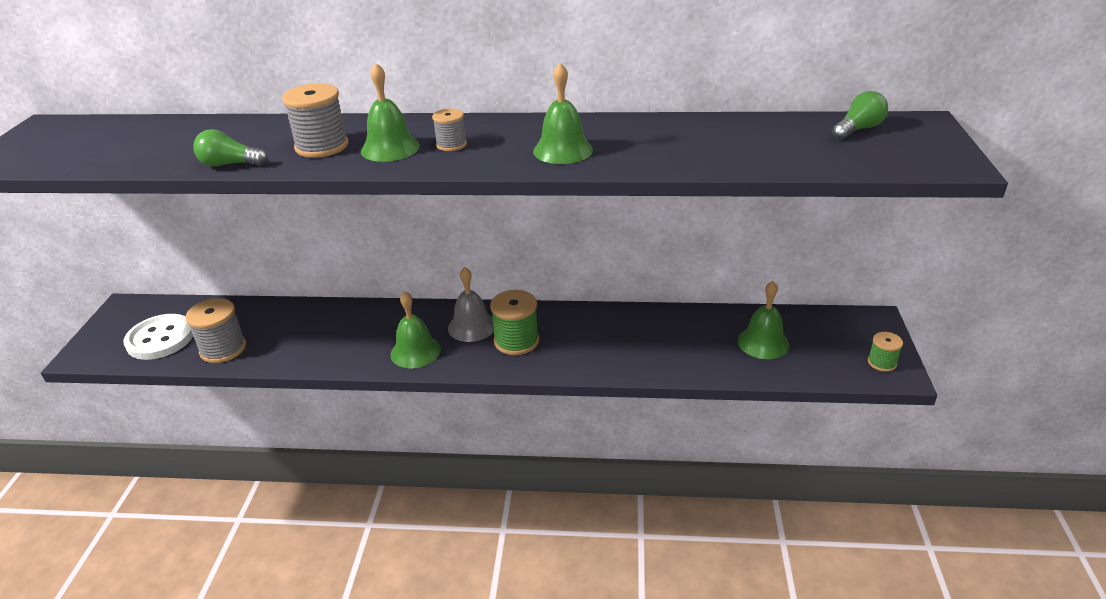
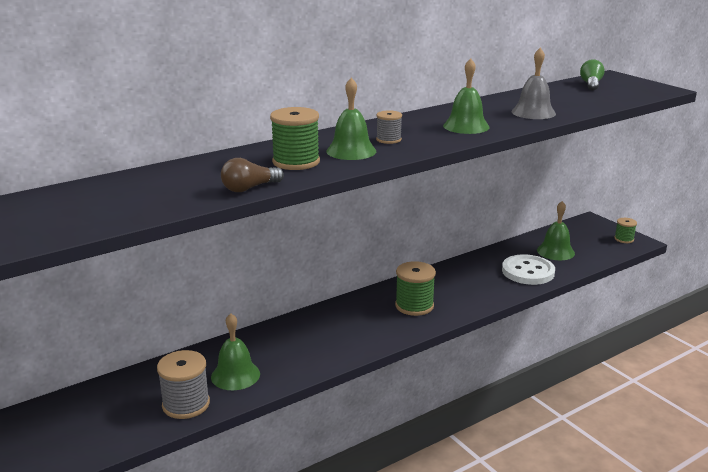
camera: 40 degrees left, 10 degrees down
white button [123,314,193,360] -> white button moved to [502,254,555,285]
green light bulb [193,129,268,167] -> brown light bulb [221,158,284,192]
grey spool [282,83,349,158] -> green spool [270,107,320,170]
green bell [391,291,441,368] -> green bell moved to [211,313,260,390]
grey bell [448,267,494,342] -> grey bell moved to [511,48,556,119]

